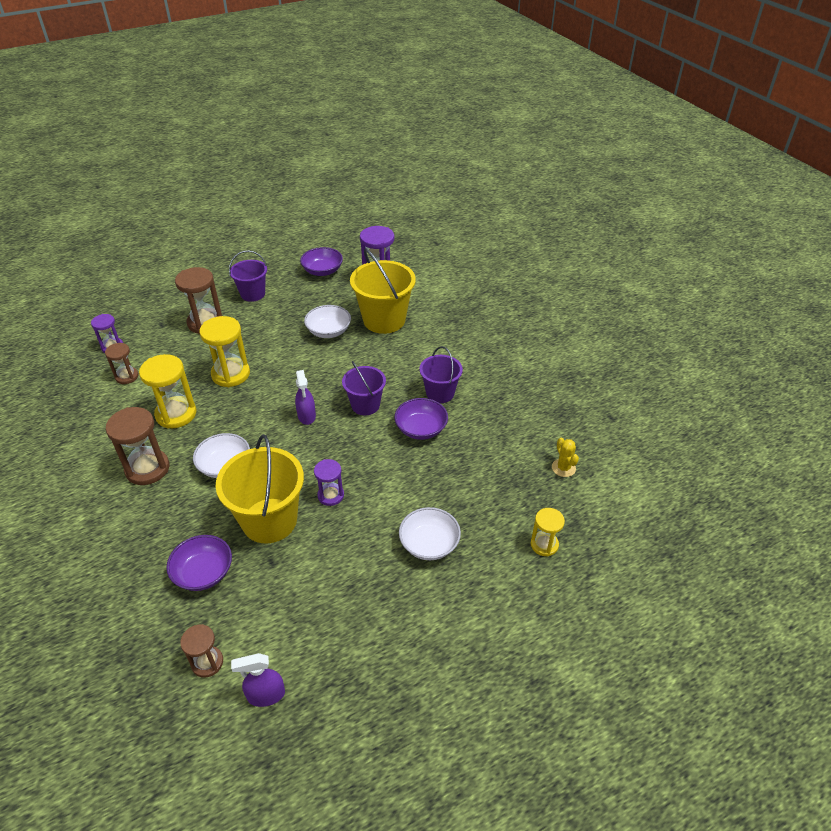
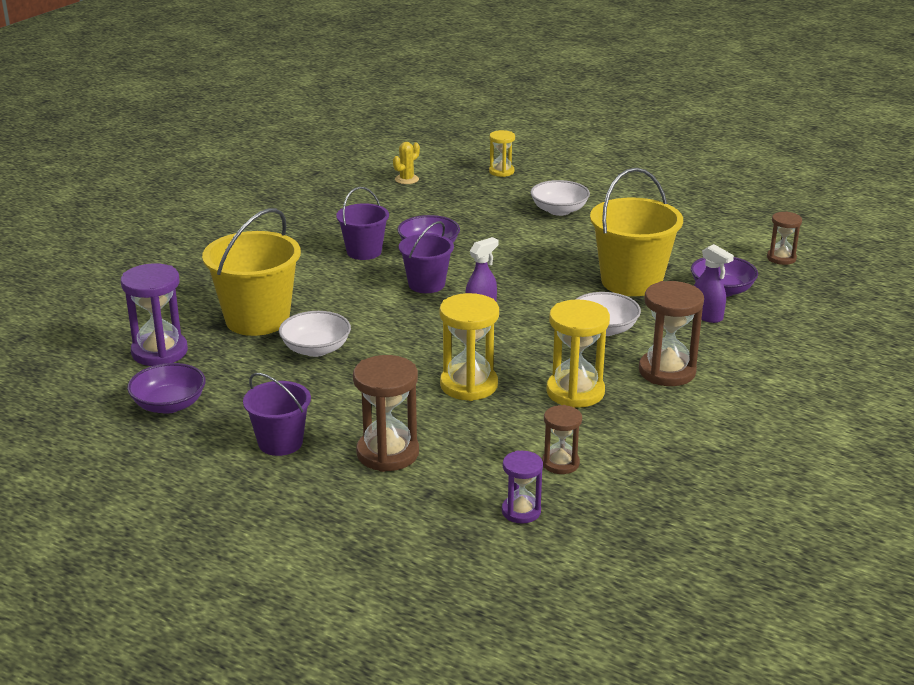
camera: 120 degrees left, 15 degrees down
purple spray bottle [231,653,285,707] -> purple spray bottle moved to [694,244,734,323]
purple hourglass [314,459,344,506] -> none

